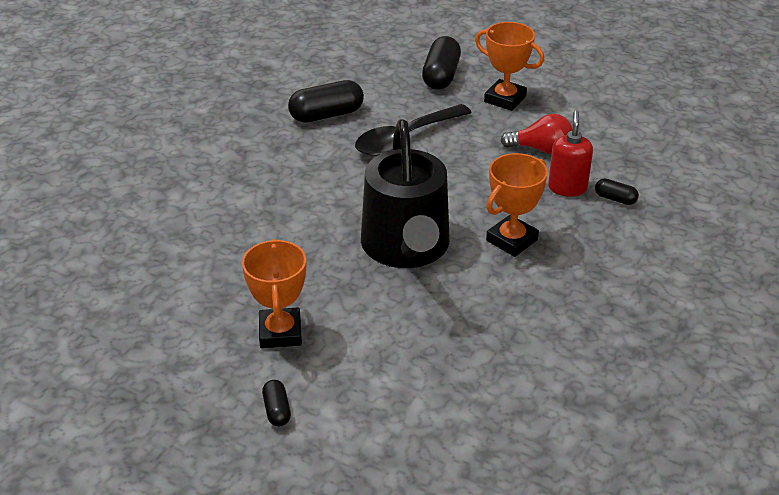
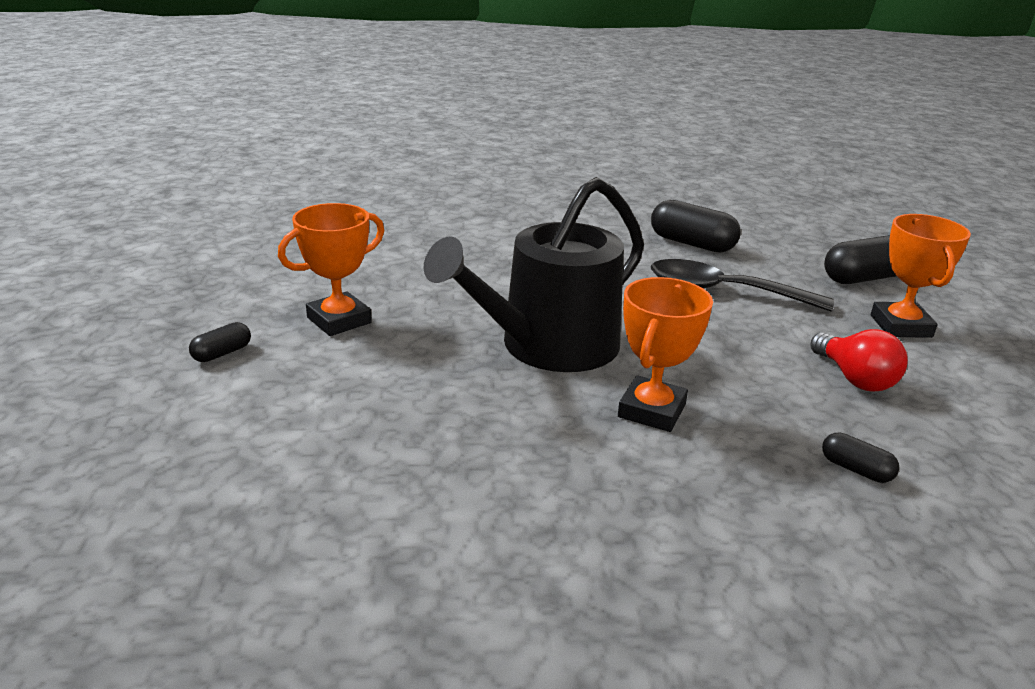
camera: 55 degrees right, 10 degrees down
orange trophy [486,153,548,257] -> orange trophy turned 75 degrees counterclockwise [618,277,713,432]
red soap dispenser [548,111,593,197] -> none
black capsule [595,178,639,205] -> black capsule turned 45 degrees counterclockwise [822,433,899,483]

